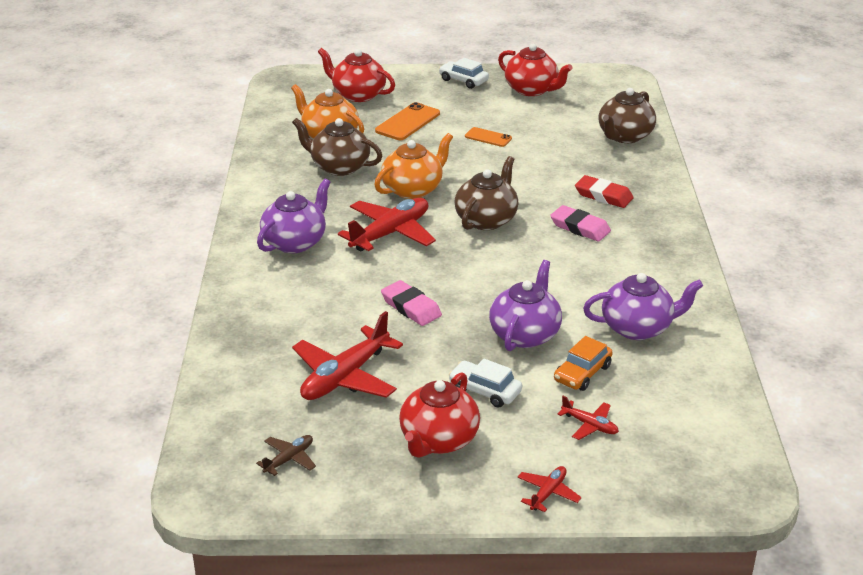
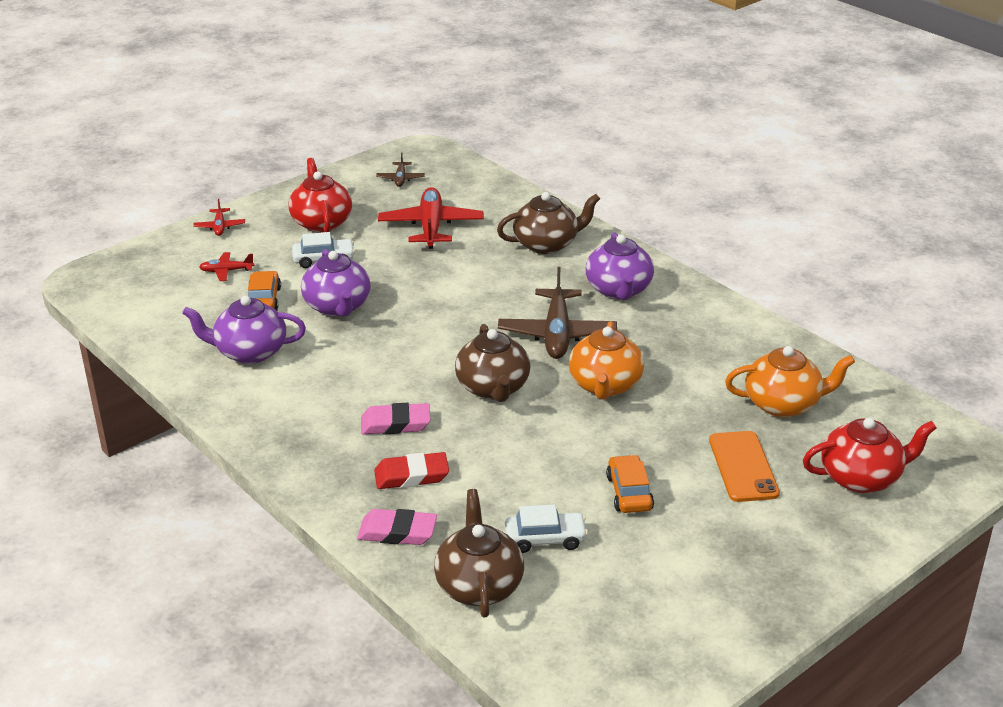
camera: 140 degrees right, 0 degrees up
brown teapot [292,118,382,176] -> brown teapot moved to [497,192,600,254]
red plane [338,198,436,251] -> brown plane [498,267,617,359]
pink eraser [381,280,442,326] -> pink eraser moved to [357,509,437,545]
white car [439,58,489,89] -> white car moved to [505,504,588,553]
orange phone [465,127,512,147] -> orange car [606,455,654,513]
red teapot [498,44,573,96] -> none
purple teapot [583,273,703,340] -> purple teapot turned 45 degrees clockwise [182,296,306,364]

